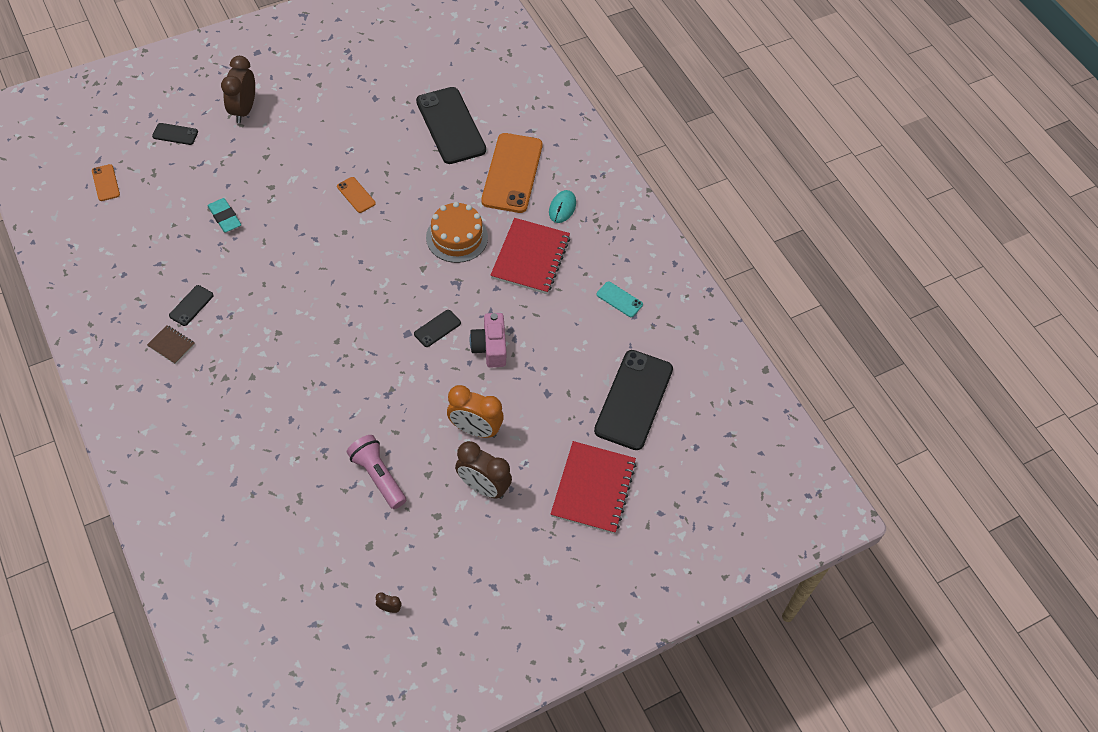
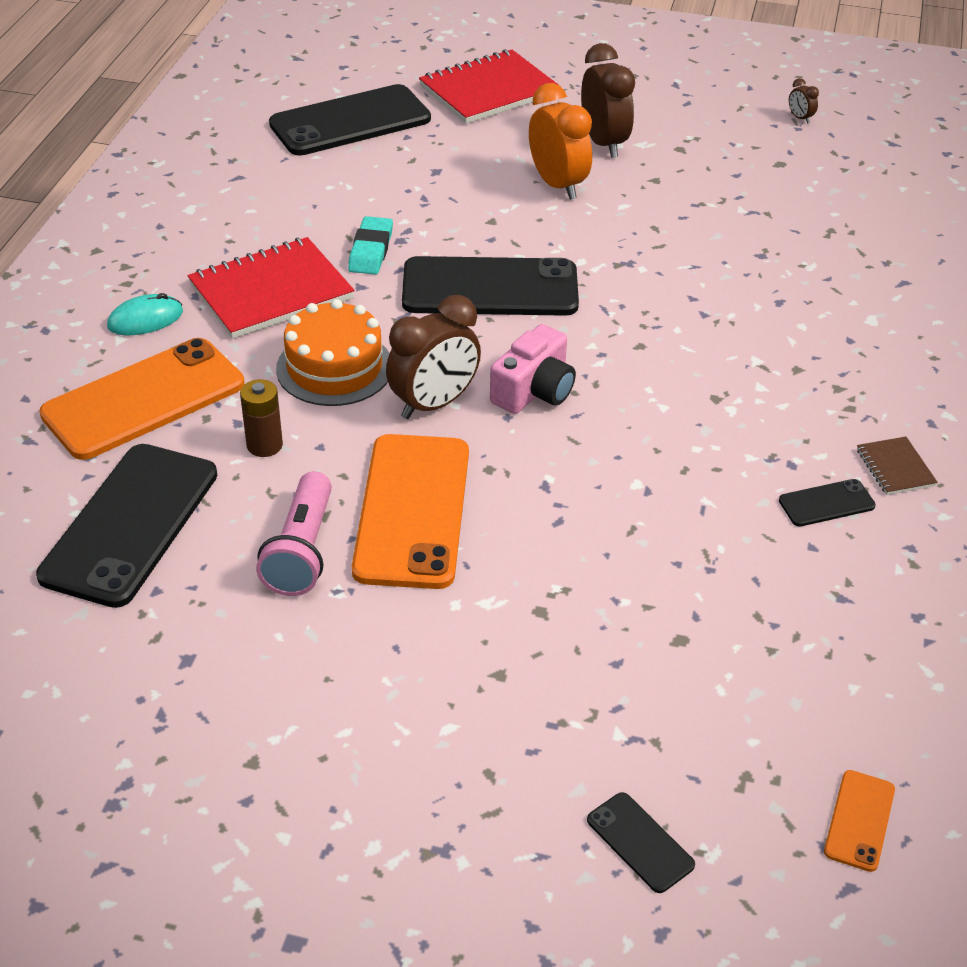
camera: 135 degrees left, 15 degrees down
turquoise eraser [207,198,241,233] -> turquoise eraser moved to [348,216,393,275]
brown clock [221,56,255,123] -> brown clock moved to [386,295,481,419]
orange phone [337,177,376,213] -> orange phone [352,434,469,589], size x2.25
pink flashlight [347,435,406,509] -> pink flashlight moved to [256,471,332,596]
black phone [414,310,461,347] -> black phone [402,256,579,316], size x2.25
pink camera [470,313,507,368] -> pink camera moved to [490,324,576,414]
turquoise phone [597,281,643,317] -> none
none -> brown battery [240,379,283,457]

